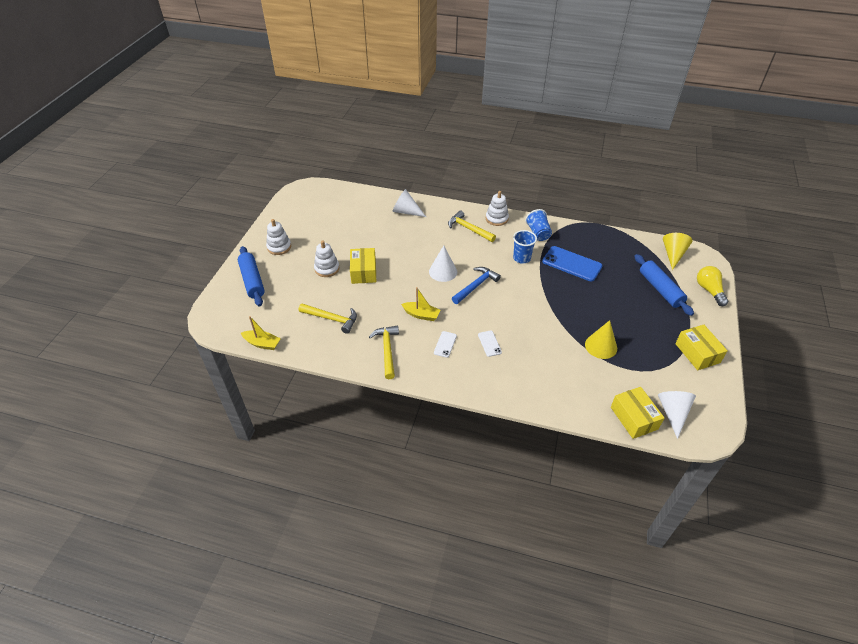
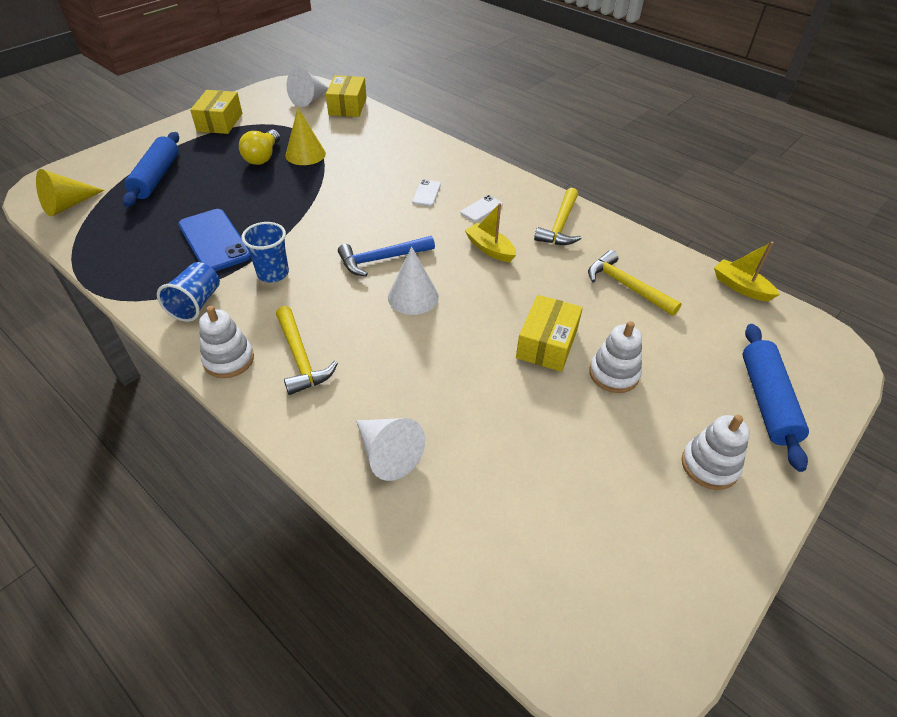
camera: 155 degrees left, 0 degrees up
yellow light bulb [697,266,729,306] -> yellow light bulb moved to [239,129,280,165]

